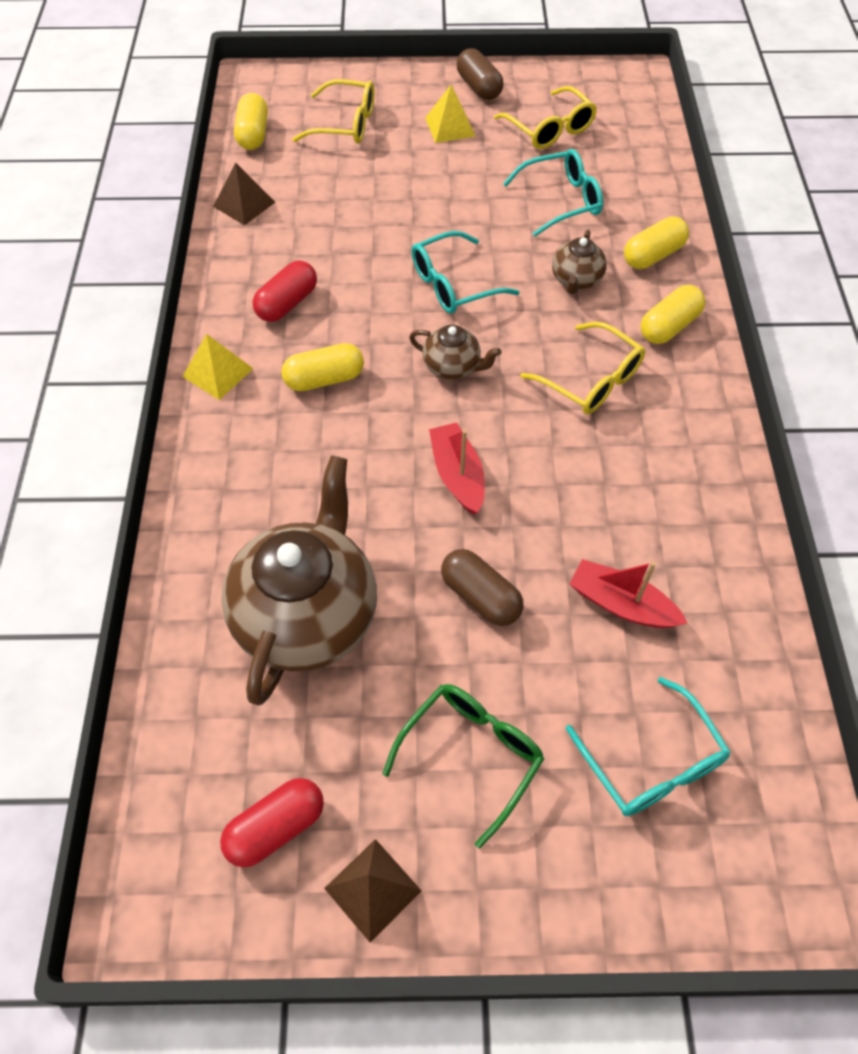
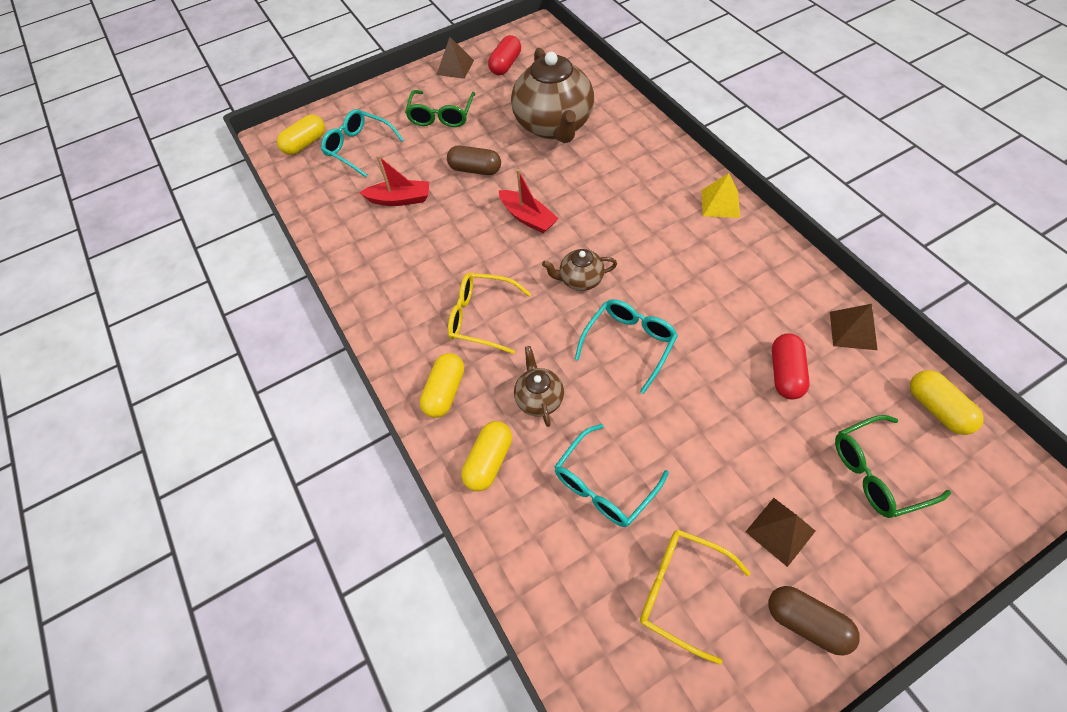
camera: 155 degrees right, 0 degrees up
red capsule [253,261,317,322] -> red capsule moved to [772,333,810,399]
yellow capsule [281,343,364,391] -> yellow capsule moved to [277,115,325,155]
yellow glasses [292,79,375,144] -> green glasses [835,415,951,518]
yellow pyramid [425,85,475,143] -> brown pyramid [745,498,815,567]

